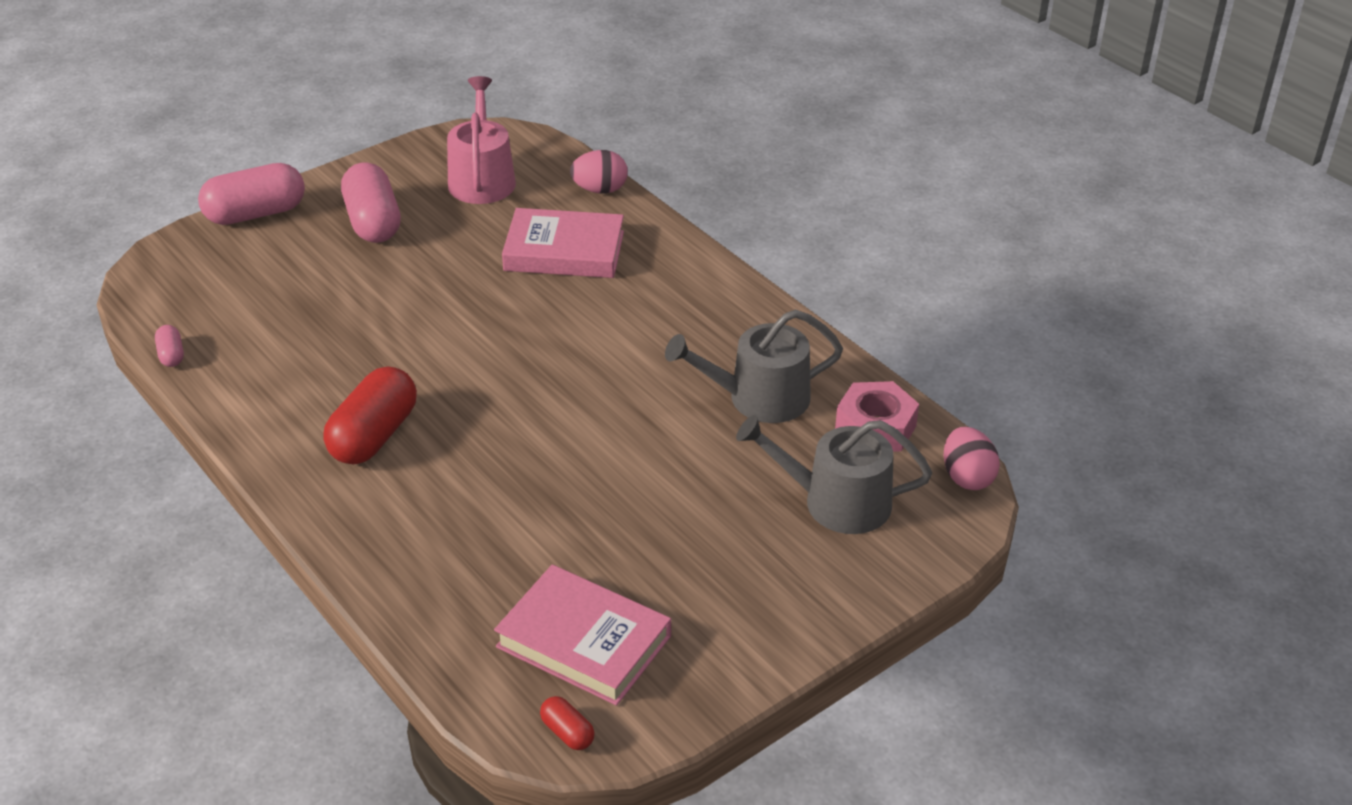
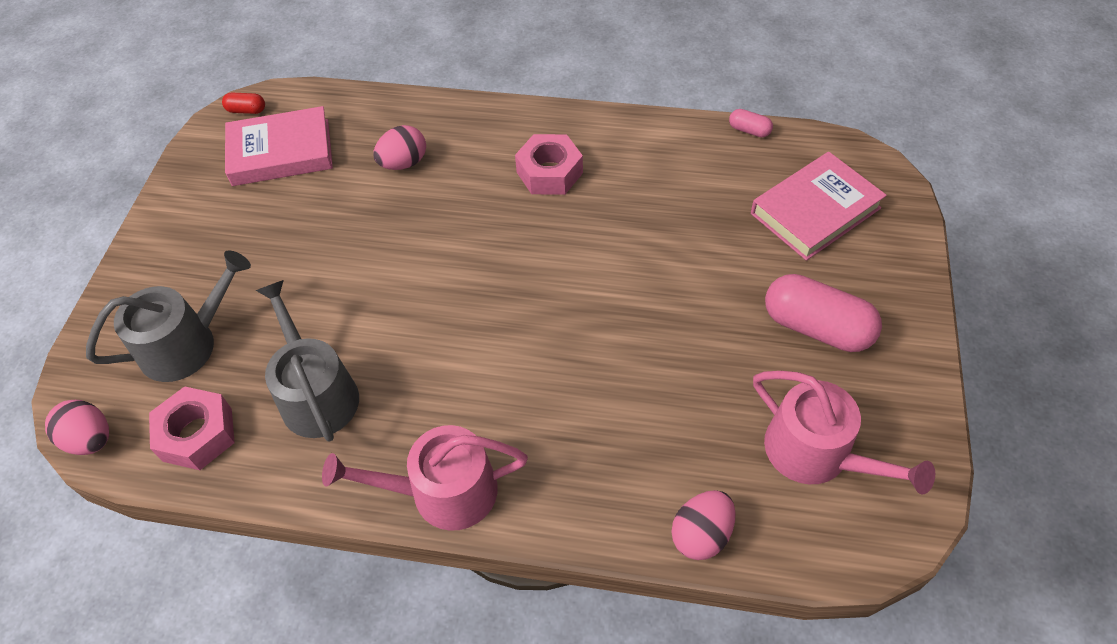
camera: 140 degrees right, 15 degrees up
pink capsule [198,163,305,225] -> none
red capsule [323,366,417,464] -> pink nut [515,134,583,195]
pink book [502,208,624,278] -> pink book moved to [751,152,887,261]
grey watering can [665,310,843,423] -> grey watering can turned 60 degrees counterclockwise [256,280,359,442]
none -> pink watering can [322,425,528,531]
none -> pink egg [374,125,426,170]

